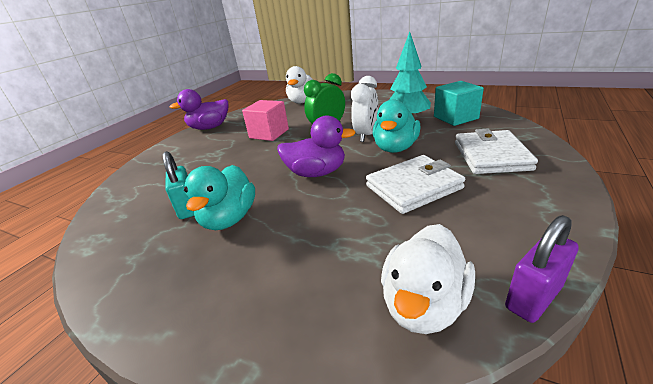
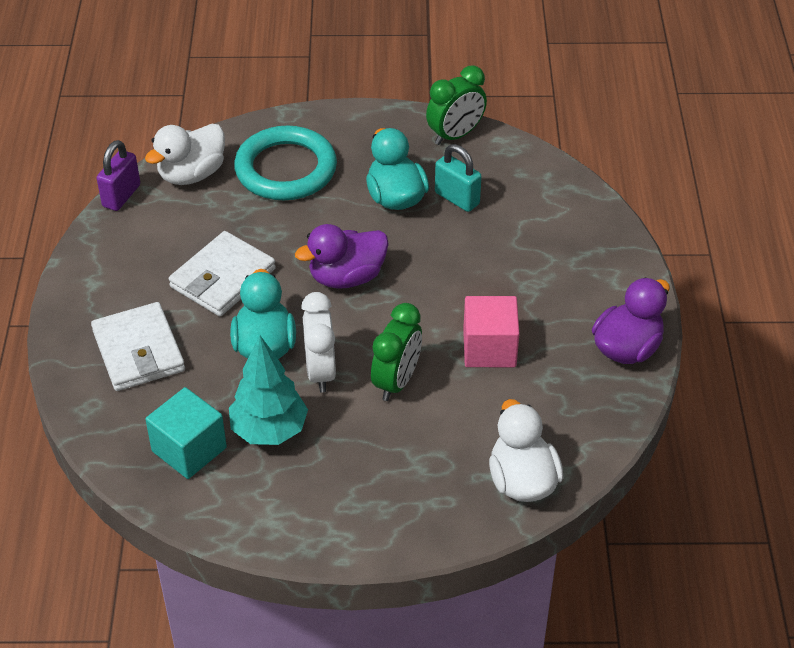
camera: 150 degrees right, 15 degrees up
white duck [381,224,475,334] -> white duck turned 135 degrees counterclockwise [145,124,225,185]
none -> turquoise ring [234,126,337,200]
none -> green clock [426,65,487,145]

